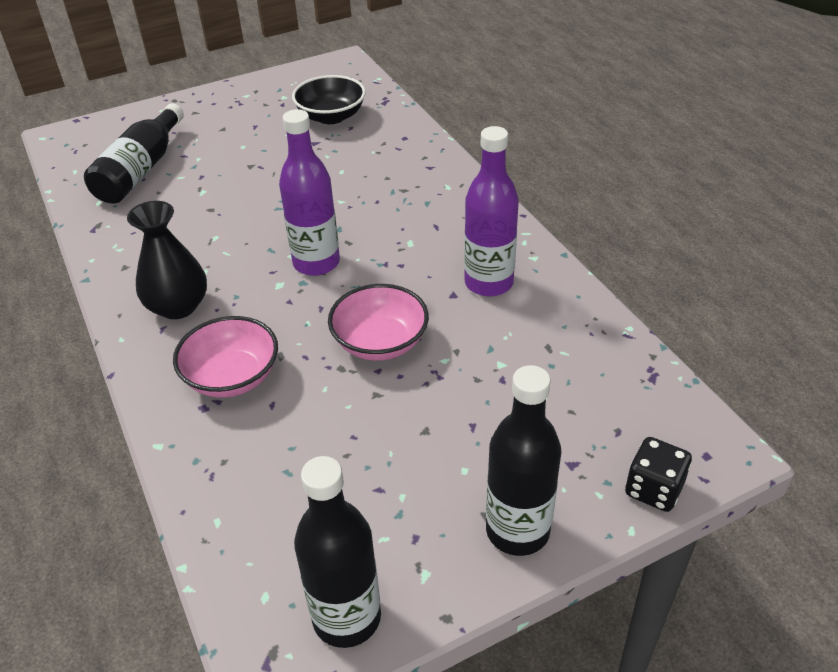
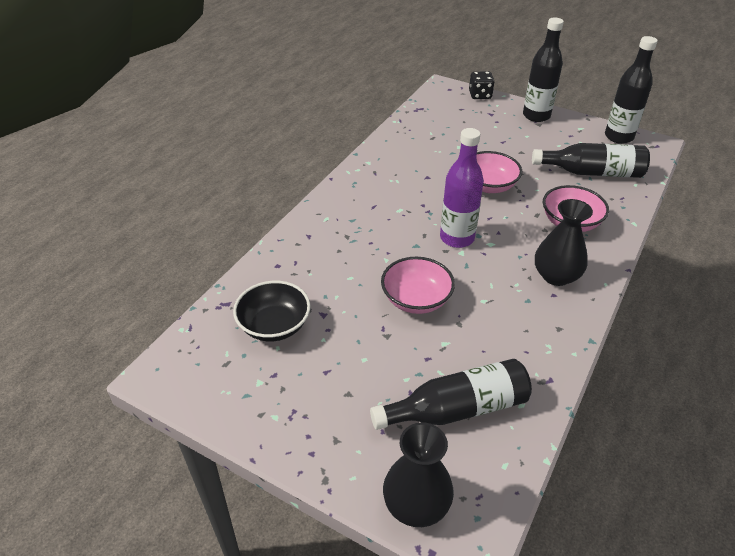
camera: 125 degrees left, 0 degrees up
purple bottle [464,126,519,297] -> none
none -> pink bowl [381,257,455,314]
none -> black vase [383,422,454,527]
none -> black bottle [532,143,650,178]

